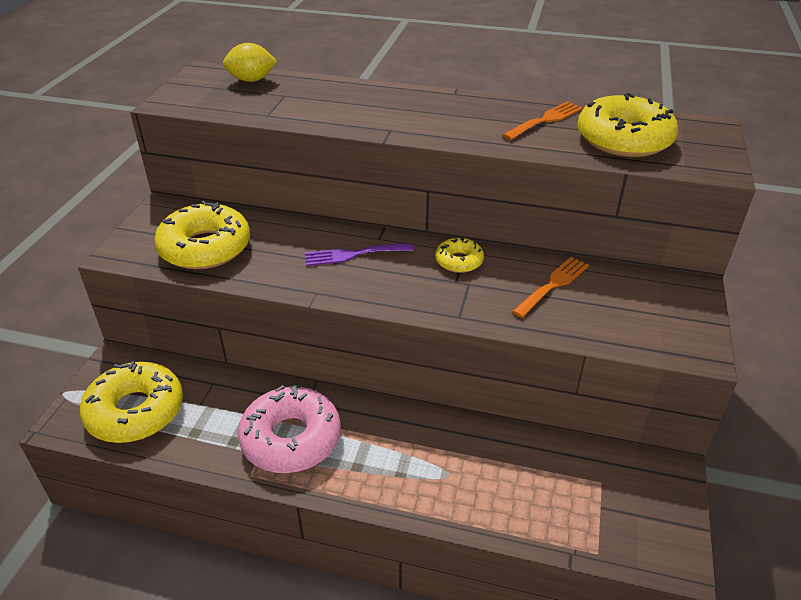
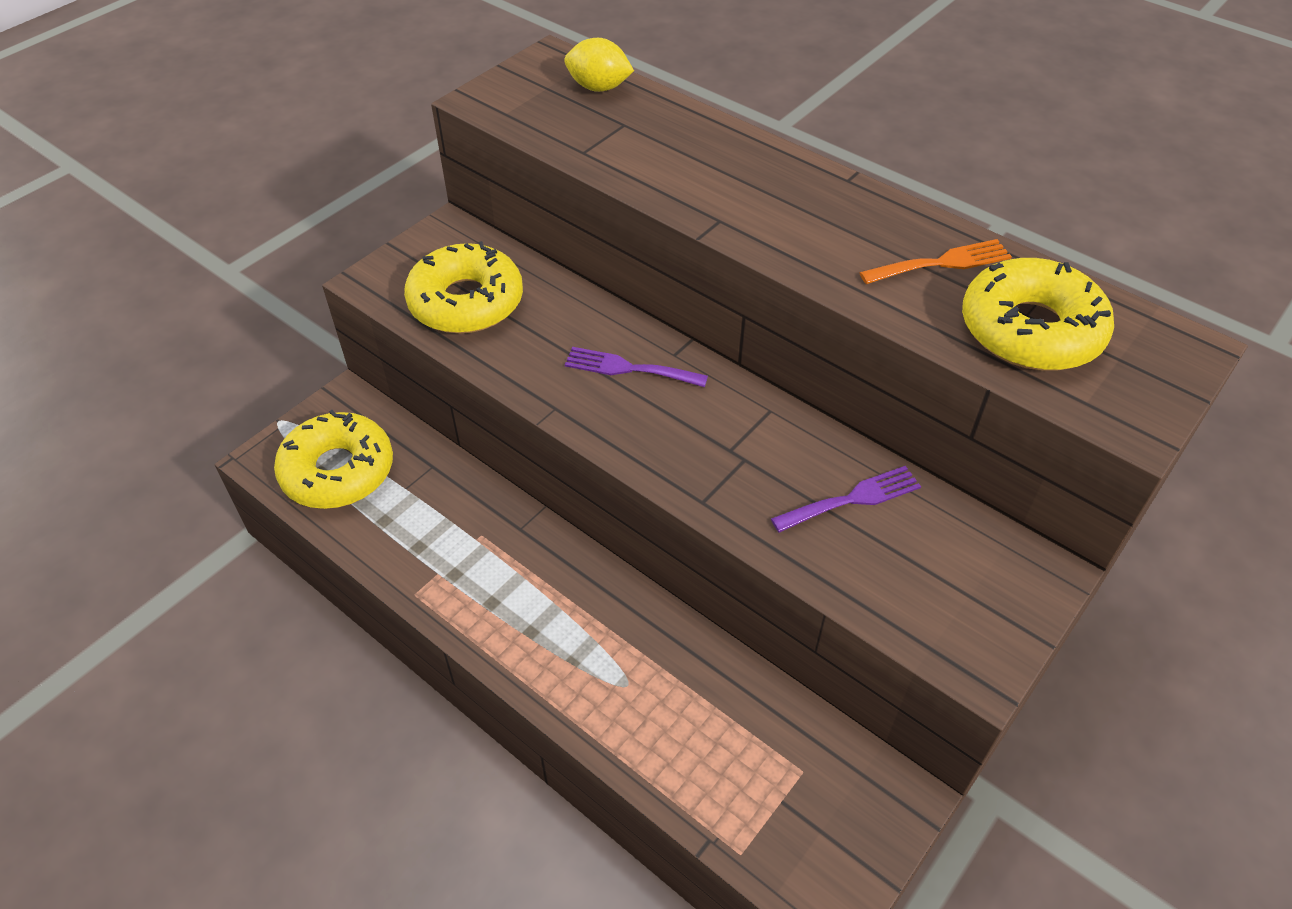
camera: 25 degrees right, 10 degrees up
pink donut [238,384,341,473] -> none
yellow donut [435,236,484,273] -> none
orange fork [512,257,589,318] -> purple fork [771,466,921,533]

